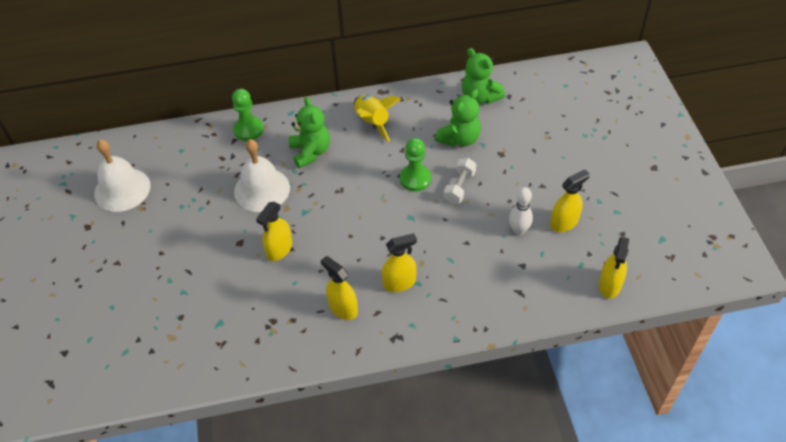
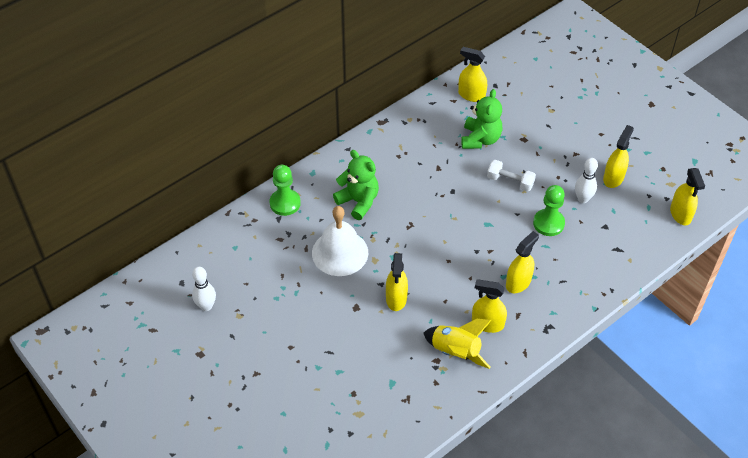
camera: 30 degrees left, 0 degrees up
white bell [94,139,151,212] -> white bowling pin [192,267,216,311]
yellow rocket [354,95,401,142] -> yellow rocket moved to [423,319,492,369]
green pawn [400,138,431,191] -> green pawn moved to [533,185,565,236]
white dumbbell [444,158,476,204] -> white dumbbell turned 60 degrees counterclockwise [487,160,536,192]
green teddy bear [462,48,505,104] -> yellow spray bottle [458,47,487,102]

